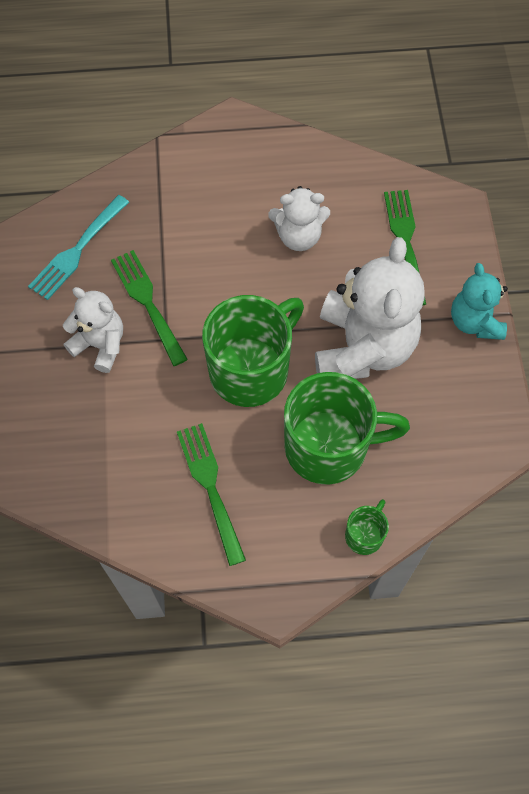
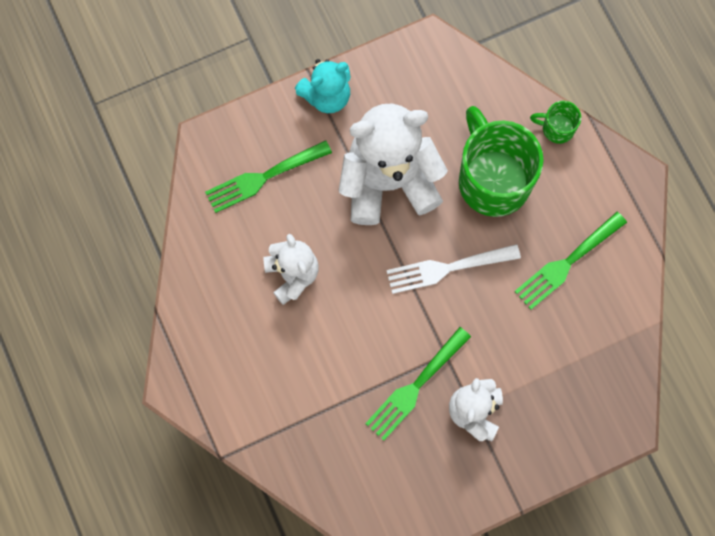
camera: 110 degrees left, 10 degrees up
turquoise fork [28,195,129,300] -> none
green mug [202,295,304,407] -> white fork [386,244,521,294]

